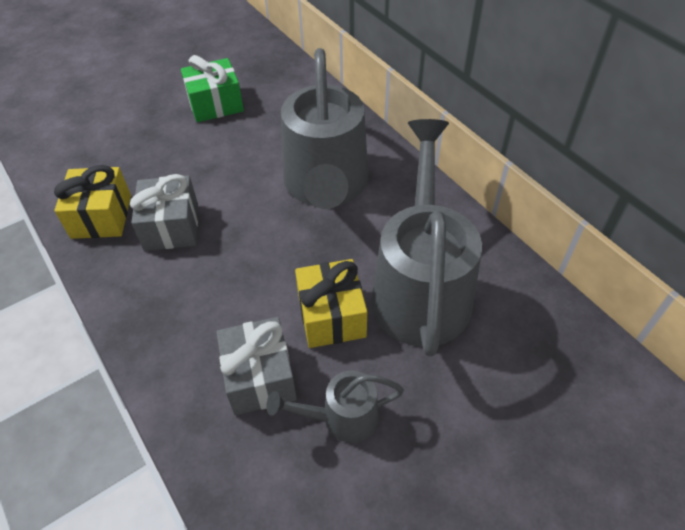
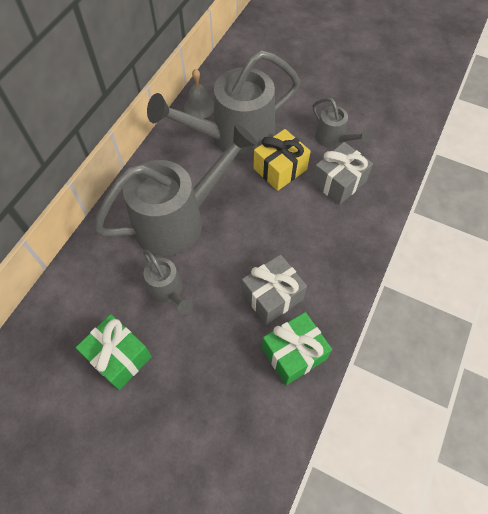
camera: 120 degrees left, 10 degrees up
yellow gift [54,165,131,239] -> green gift [262,312,332,385]
none -> grey watering can [143,250,193,315]
none -> grey bell [184,69,214,118]

